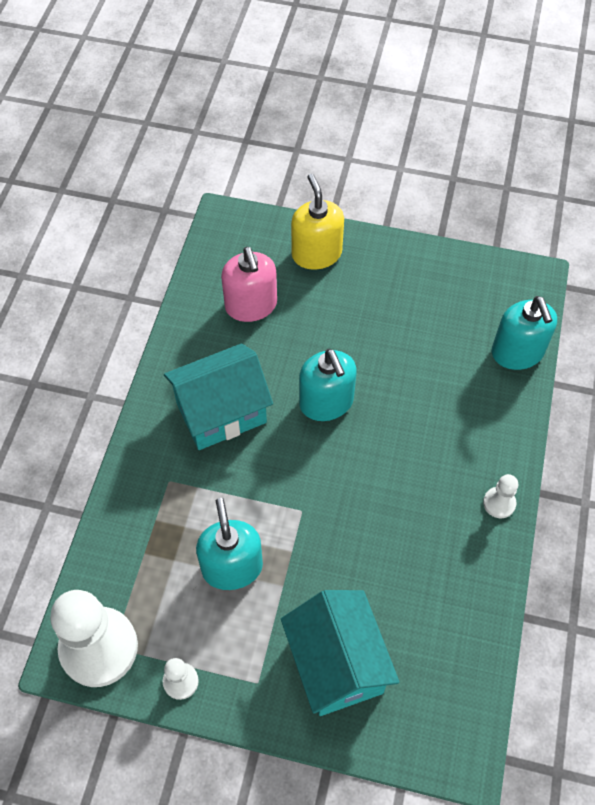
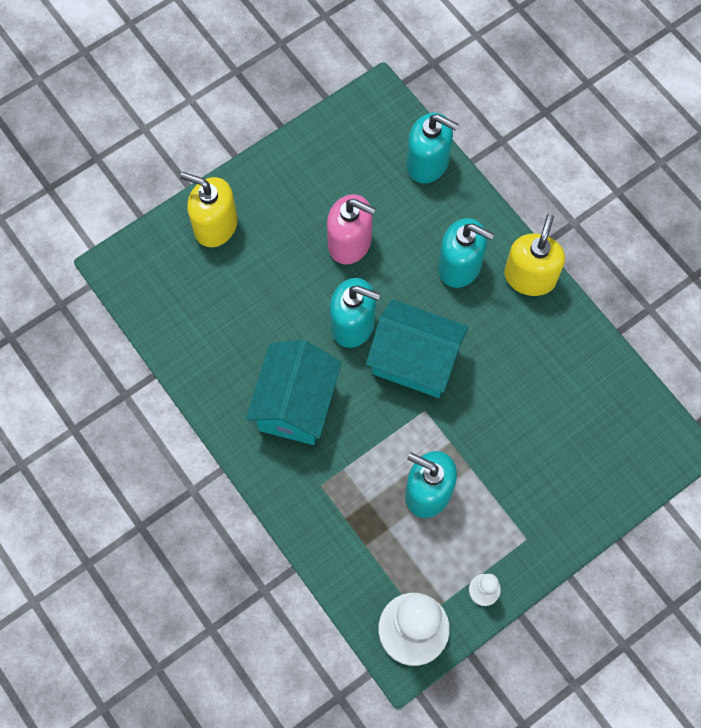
camera: 50 degrees left, 10 degrees up
pink soap dispenser [221,247,277,322] -> pink soap dispenser moved to [327,194,376,264]
turquoise house [281,590,399,716] -> turquoise house moved to [366,299,469,398]
white pawn [483,474,518,518] -> yellow soap dispenser [504,214,565,296]
none -> turquoise soap dispenser [438,218,494,288]

